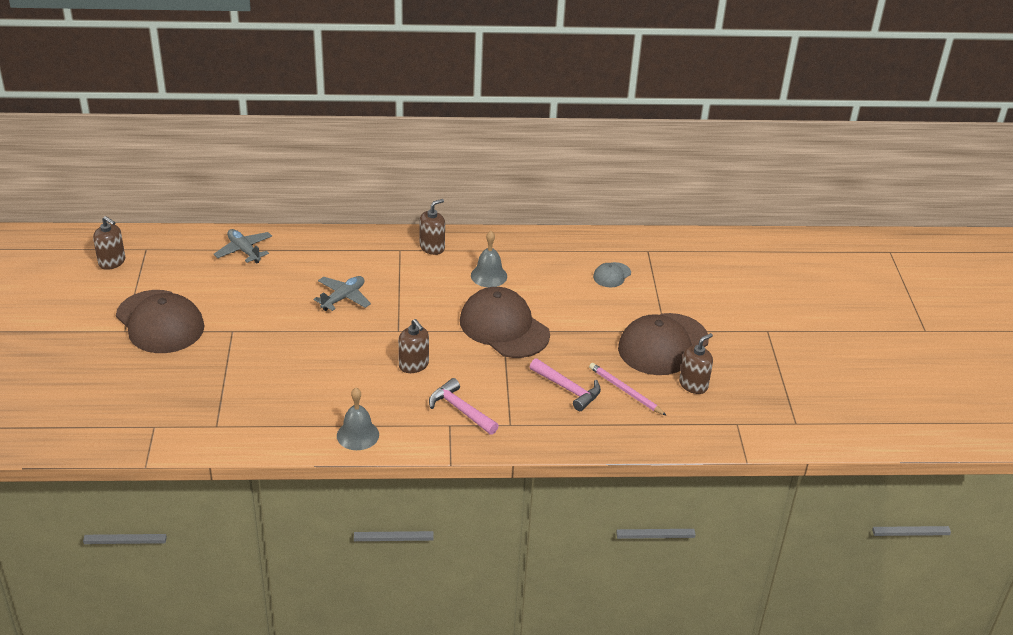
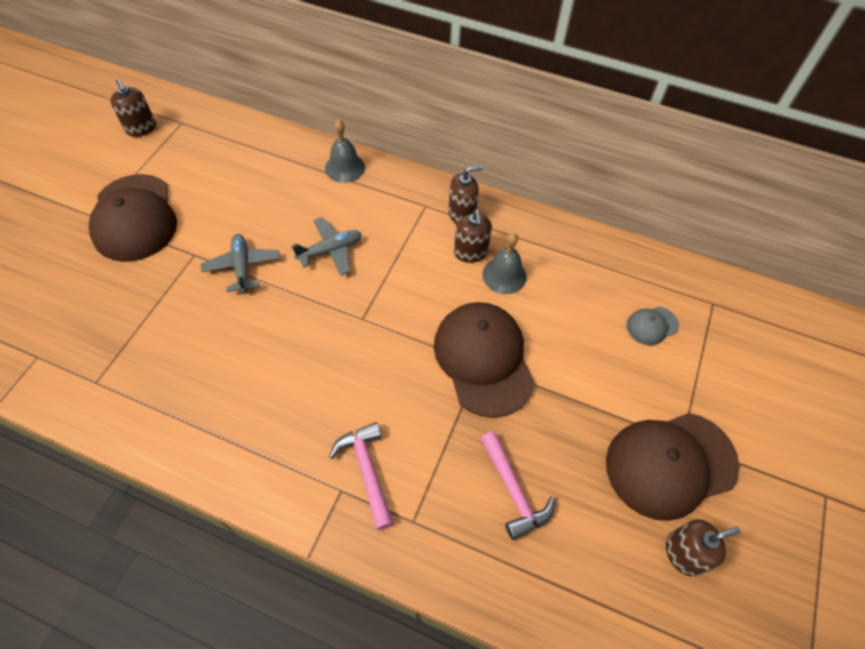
camera: 25 degrees right, 20 degrees up
grey plane [214,229,272,264] -> grey plane moved to [201,234,280,293]
grey bell [337,388,379,450] -> grey bell moved to [325,120,365,183]
brown soap dispenser [398,319,429,373] -> brown soap dispenser moved to [454,210,492,263]
pink pencil [589,363,667,416] -> none

